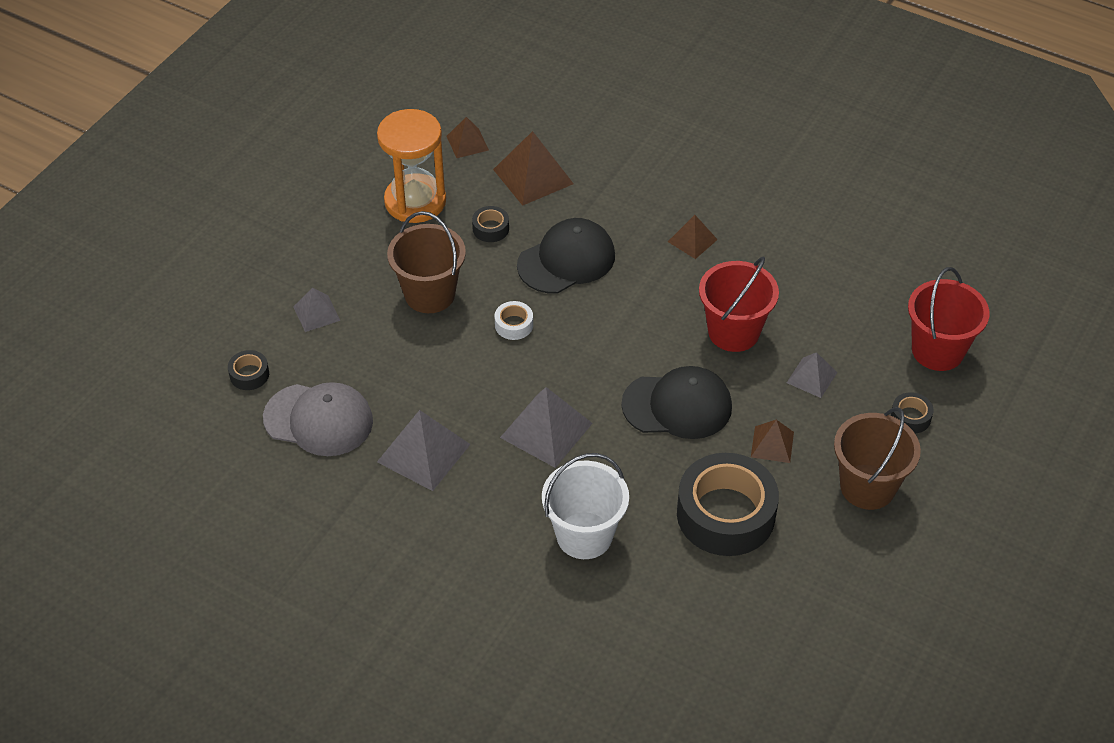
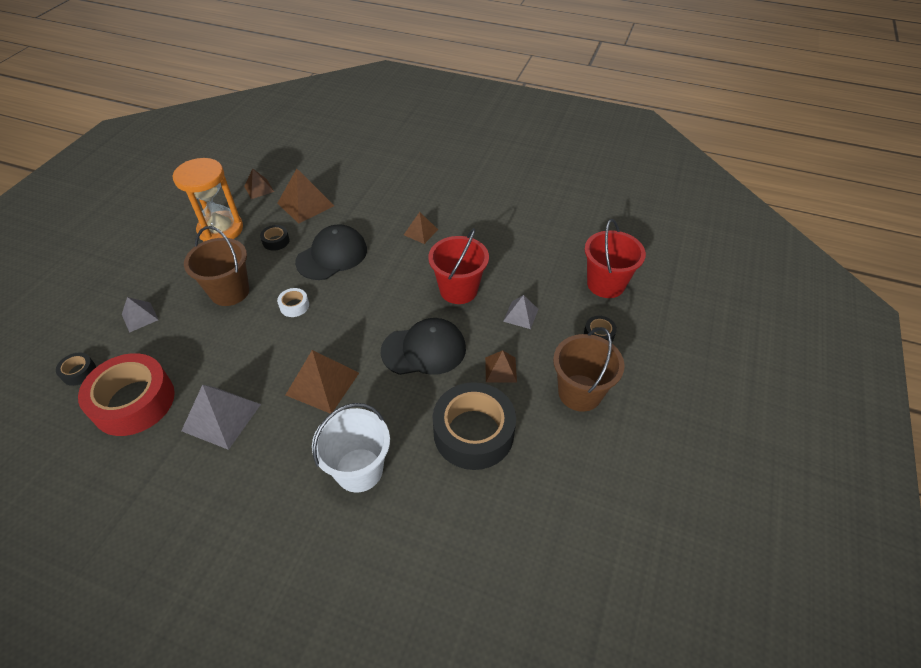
camera: 10 degrees left, 0 degrees up
grey cap [263,382,373,456] -> red tape [78,353,175,436]
grey pyramid [500,387,592,468] -> brown pyramid [286,350,359,414]

